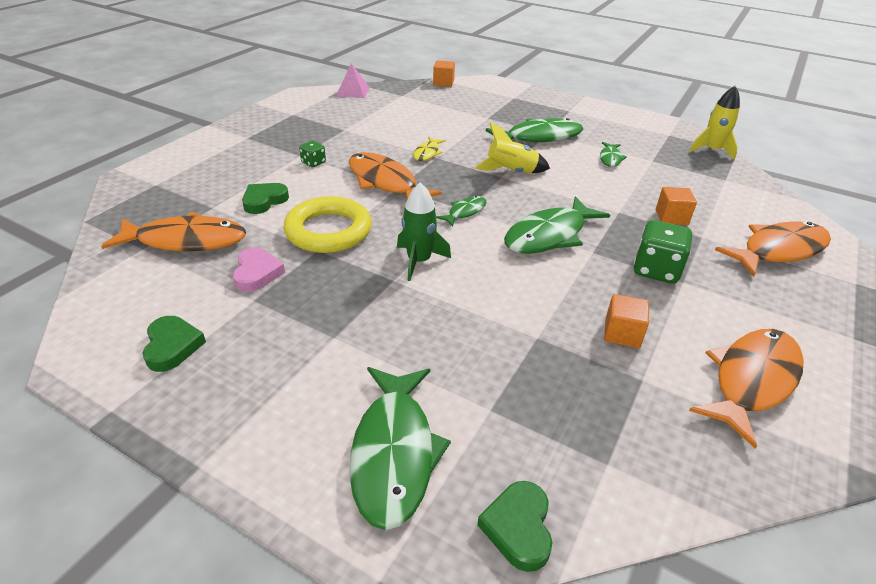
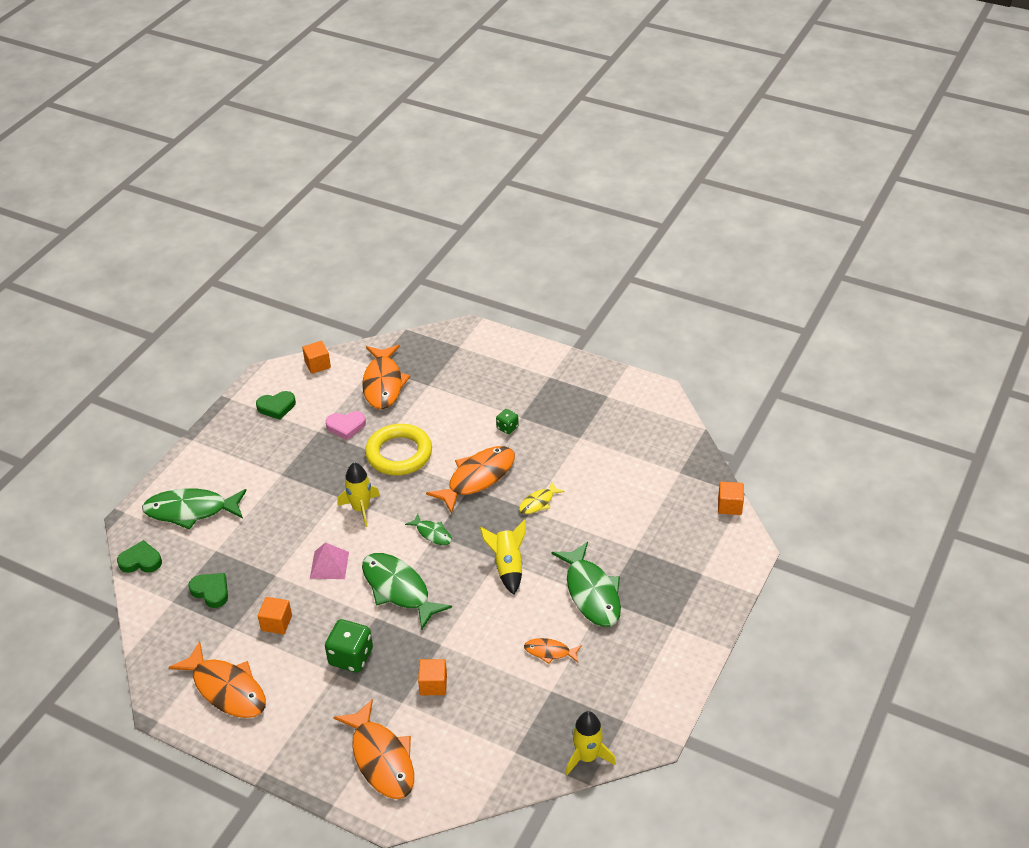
camera: 90 degrees right, 5 degrees up
green heart [242,183,289,214] -> green heart moved to [188,573,228,608]
pink pyramid [336,63,370,98] -> pink pyramid moved to [310,542,349,579]
green rocket [397,182,451,281] -> yellow rocket [337,462,380,527]
yellow fish [413,137,446,161] -> yellow fish turned 60 degrees counterclockwise [519,481,565,514]
green fish [600,142,627,167] -> orange fish [524,638,582,664]
none -> orange cube [302,341,331,374]

